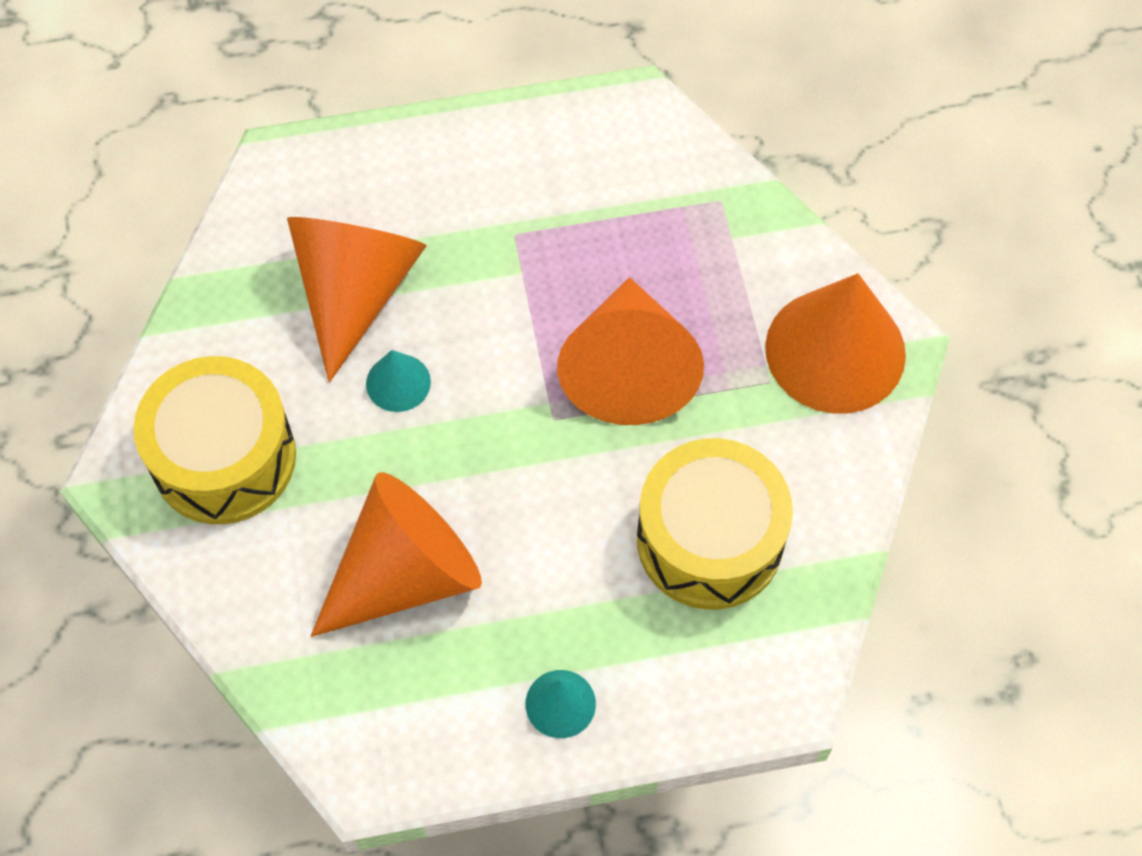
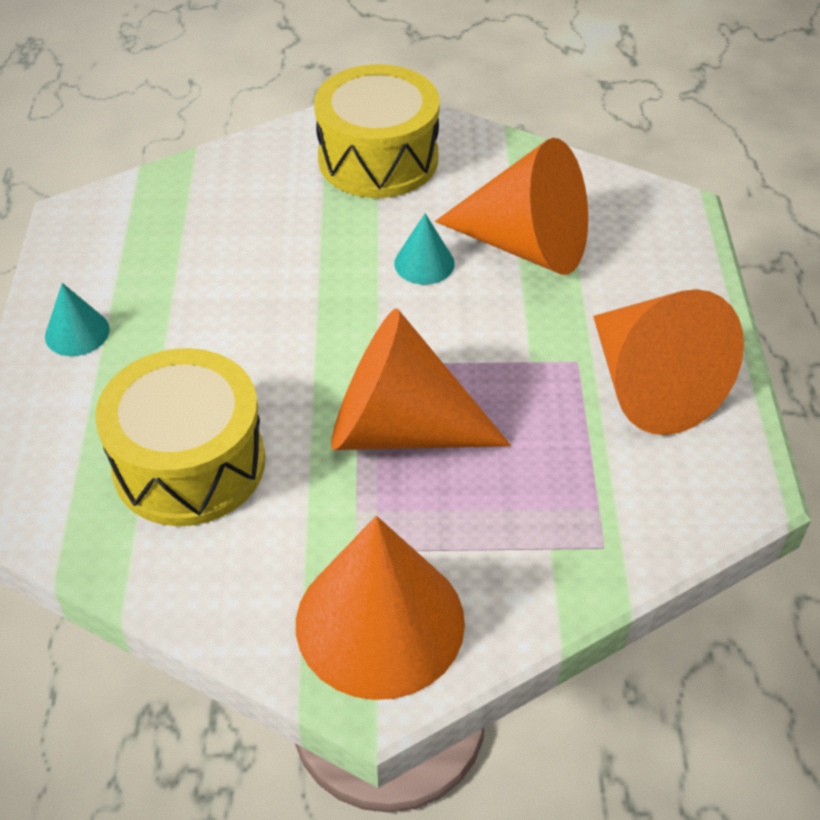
camera: 100 degrees right, 15 degrees down
orange cone [311,472,482,637] -> orange cone moved to [593,289,744,435]

